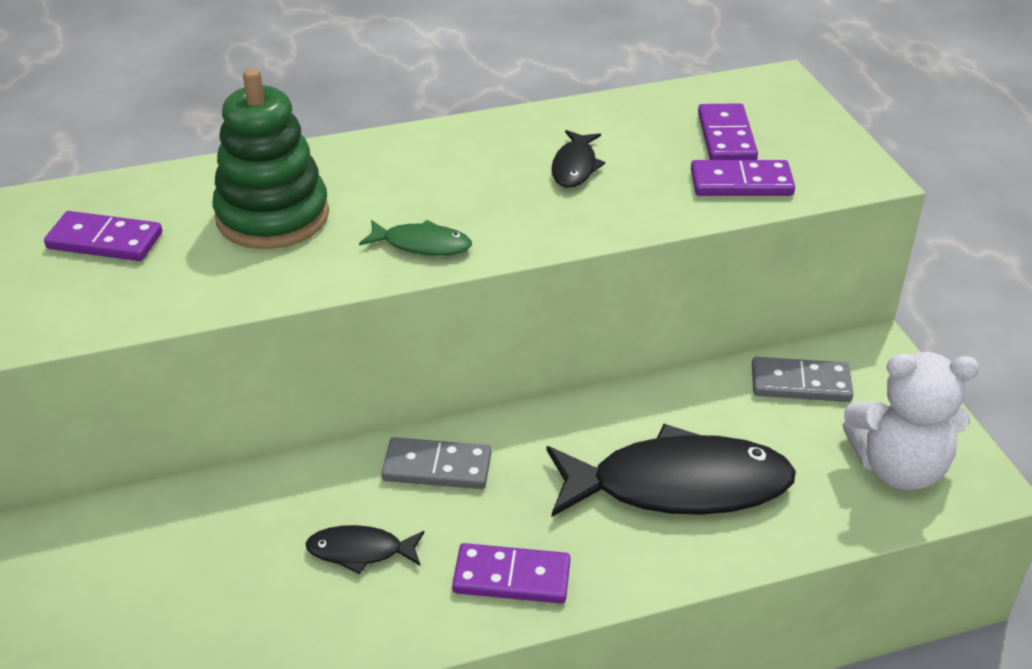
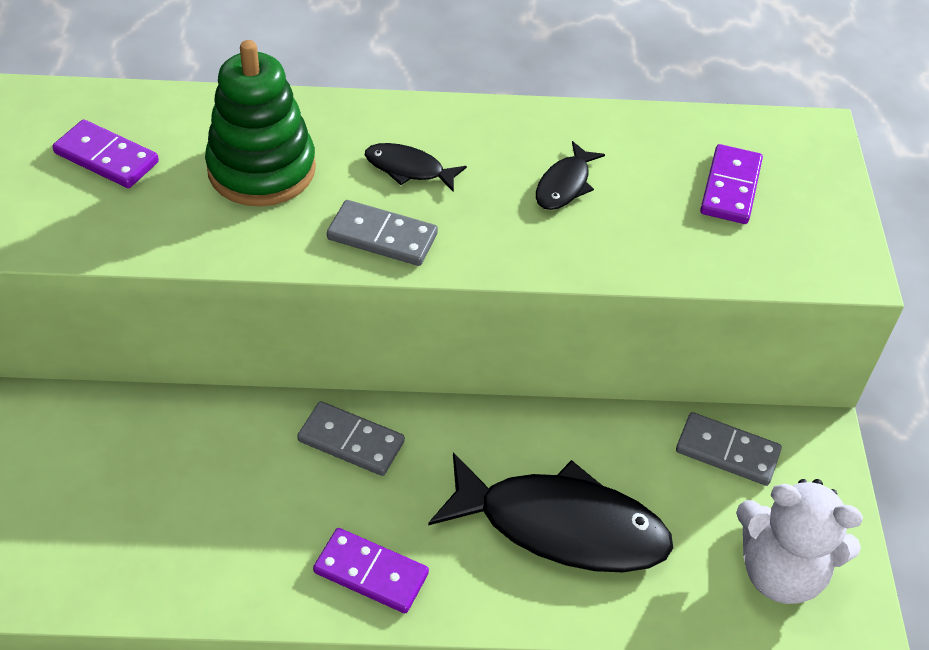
camera: 15 degrees right, 10 degrees up
black fish [305,525,424,574] -> black fish moved to [365,143,467,192]
green fish [359,220,472,256] -> grey domino [327,200,438,266]
purple domino [691,160,795,196] -> none

